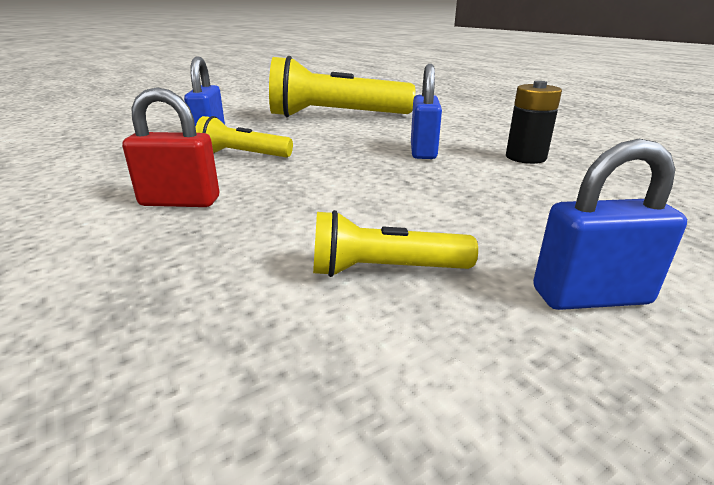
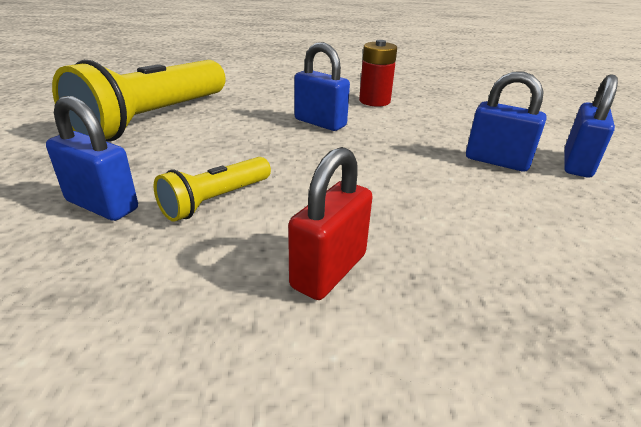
camera: 60 degrees left, 5 degrees up
yellow flashlight [313,210,478,277] -> none
black battery [506,81,562,164] -> red battery [359,40,397,107]
none -> blue padlock [466,71,546,172]

